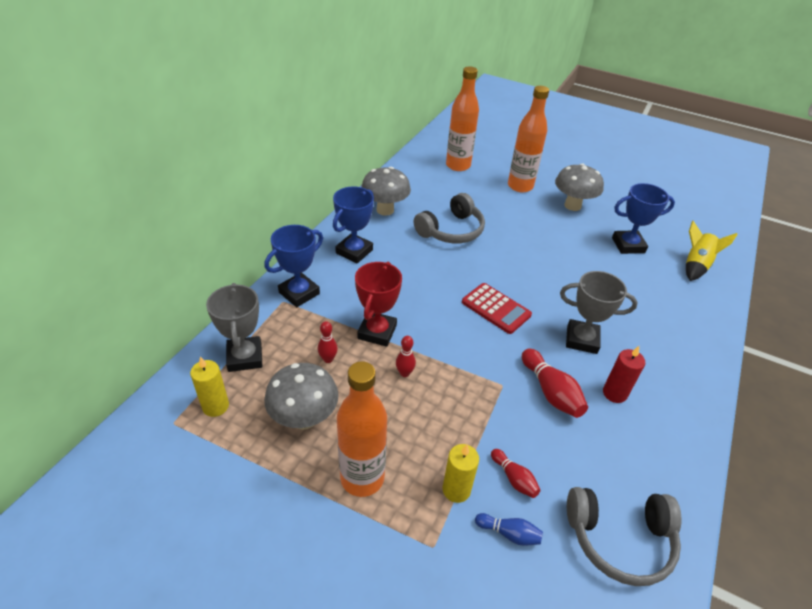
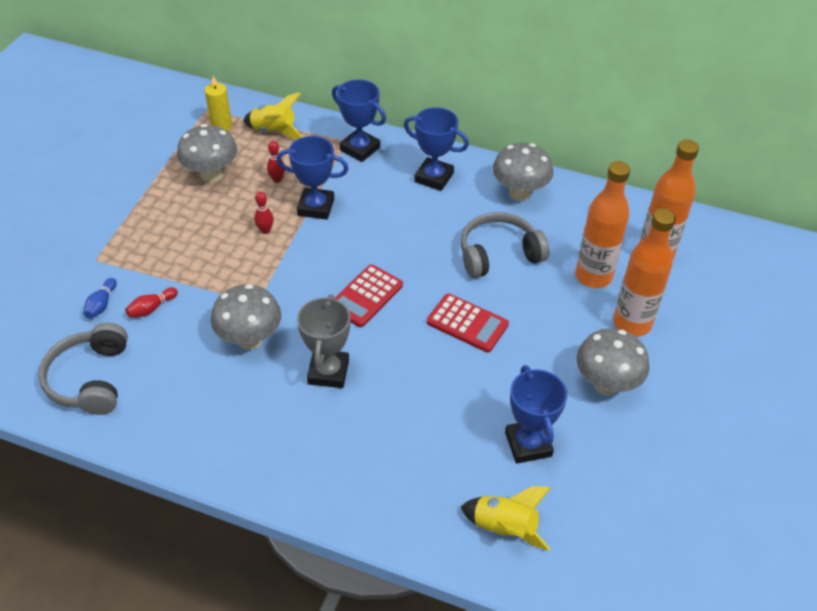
camera: 85 degrees right, 5 degrees up
grey trophy [206,283,263,372] -> yellow rocket [243,92,303,139]
orange bottle [337,362,387,497] -> orange bottle moved to [575,161,630,288]
red trophy [355,262,402,347] -> blue trophy [276,136,349,220]
grey headphones [414,193,485,243] -> grey headphones turned 120 degrees clockwise [461,212,549,278]
yellow candle [443,444,479,503] -> none
red bowling pin [522,349,588,418] -> grey mushroom [211,284,281,350]
red candle [603,346,645,403] -> none
none -> red calculator [427,294,509,352]

